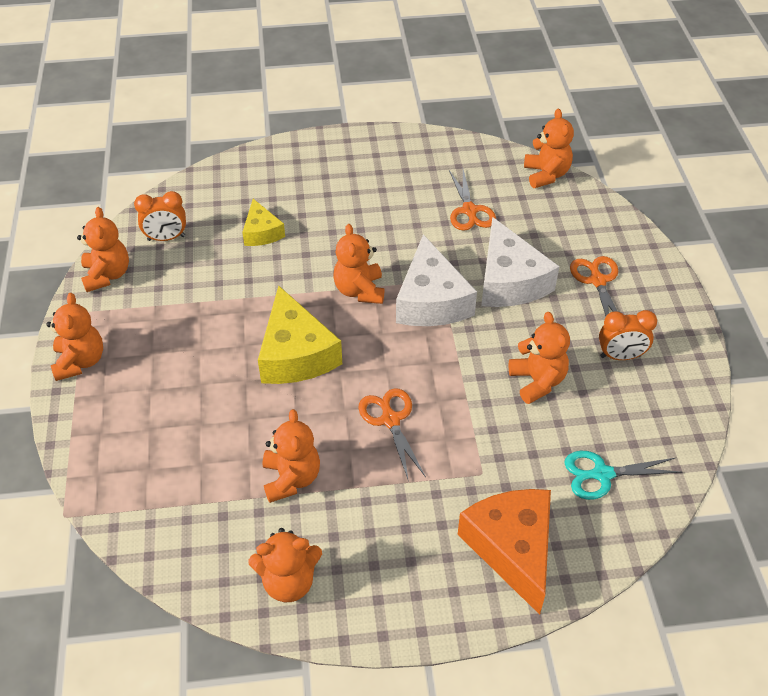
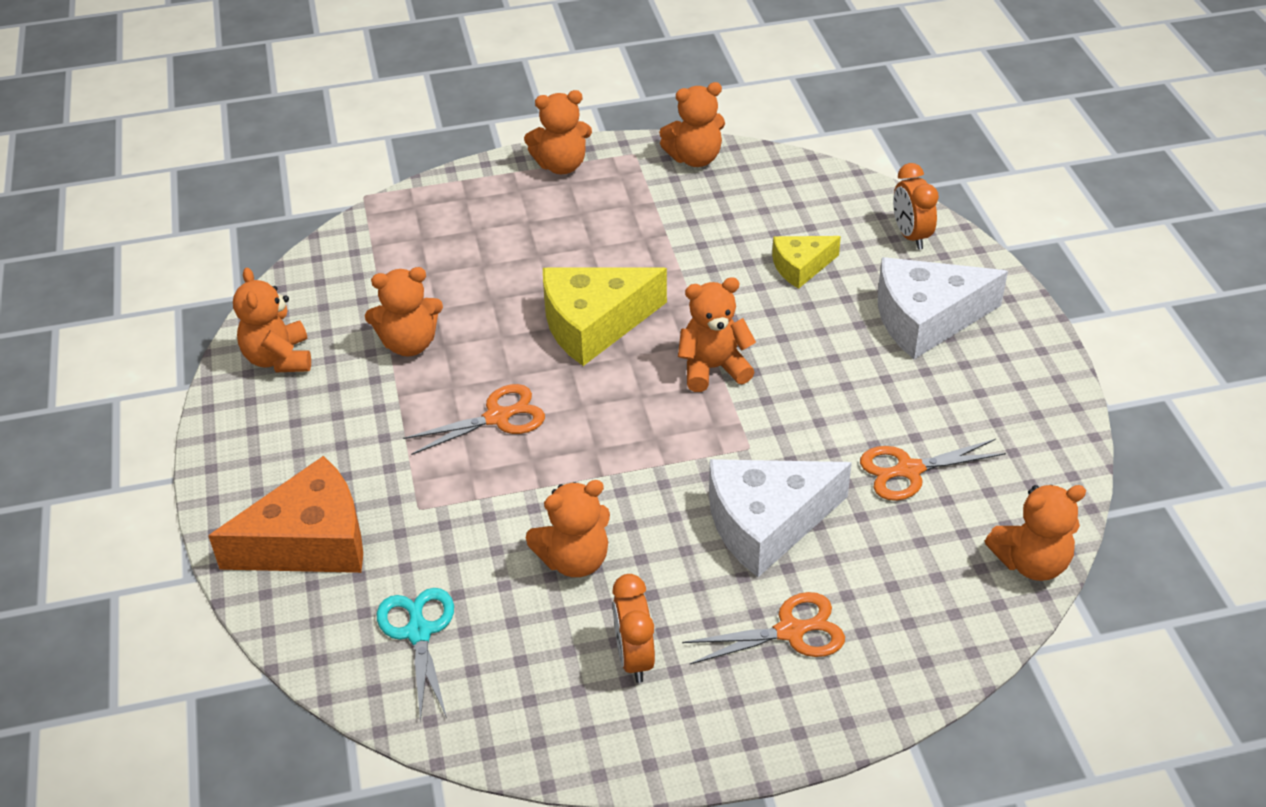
camera: 85 degrees right, 5 degrees down
orange clock [134,191,186,241] -> orange clock moved to [893,163,939,250]
white cheese [396,234,477,326] -> white cheese moved to [878,257,1008,359]

